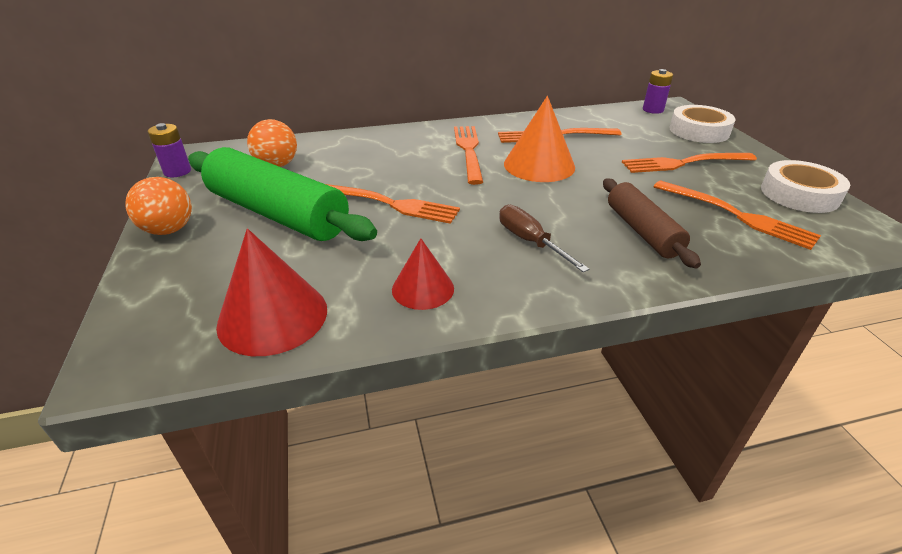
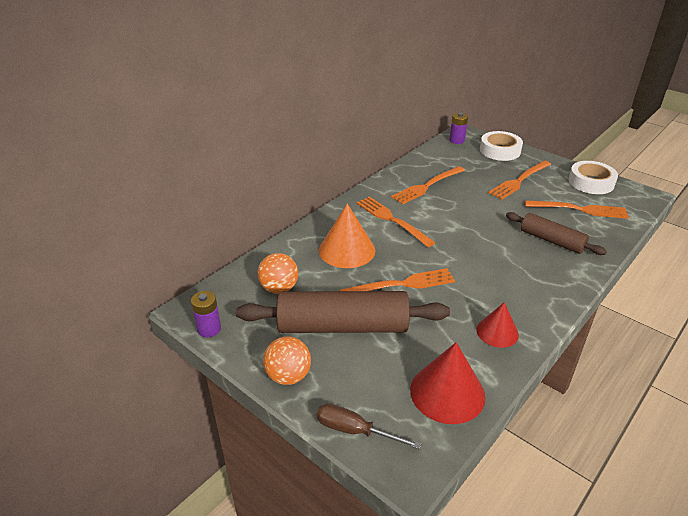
camera: 35 degrees left, 0 degrees up
green rolling pin [188,147,377,241] -> brown rolling pin [236,291,450,333]
brown screwdriver [499,205,589,272] -> brown screwdriver moved to [317,403,421,449]
orange cone [504,96,575,182] -> orange cone moved to [319,203,375,268]

